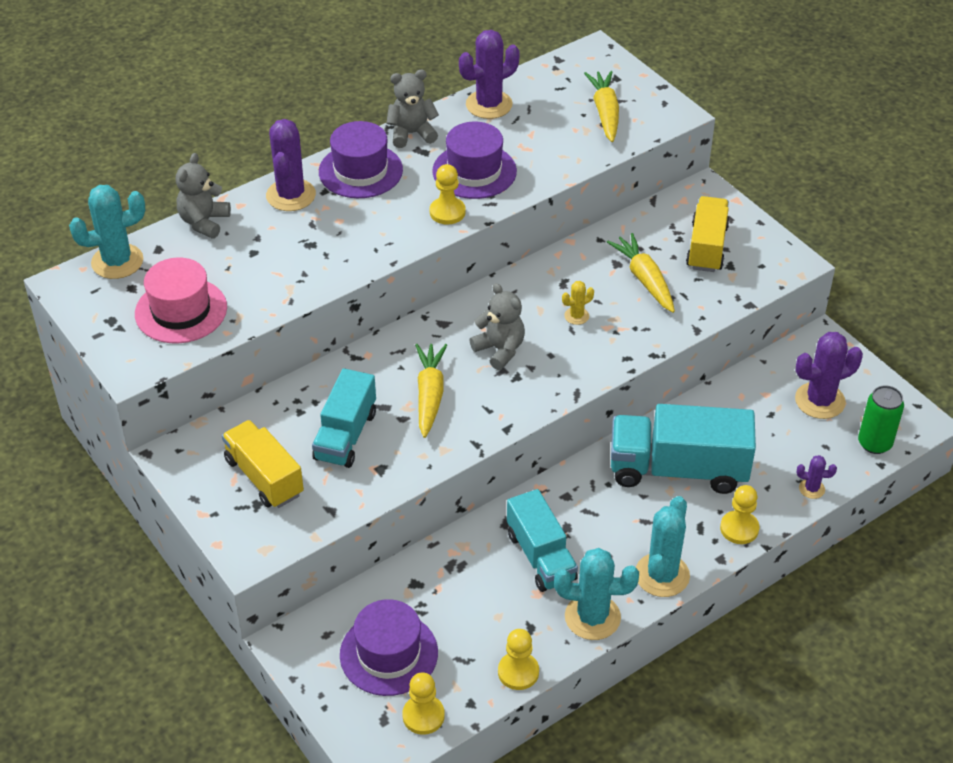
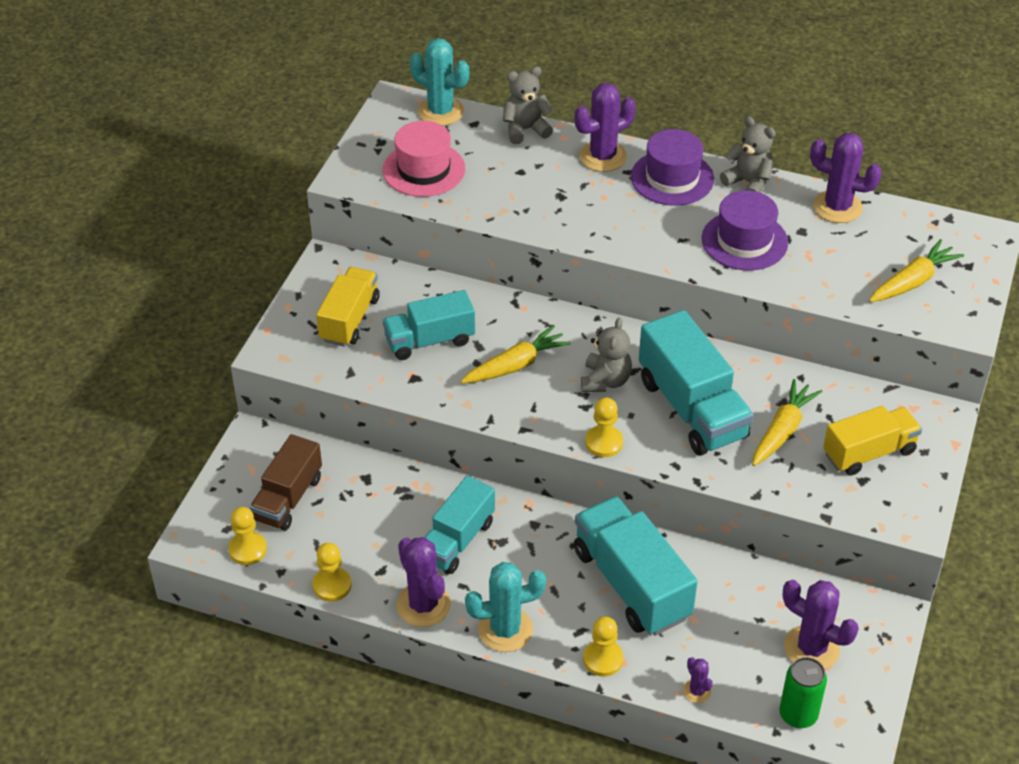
camera: 55 degrees right, 0 degrees up
purple hat [340,599,438,696] -> brown truck [250,434,322,531]
yellow pawn [430,164,466,225] -> yellow pawn moved to [585,397,623,457]
turquoise cactus [554,548,639,640] -> purple cactus [396,537,451,627]
yellow cactus [562,281,594,325] -> turquoise truck [639,310,754,456]

